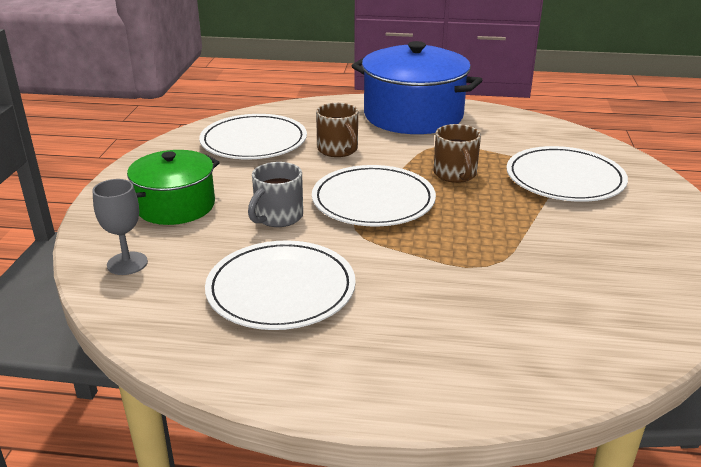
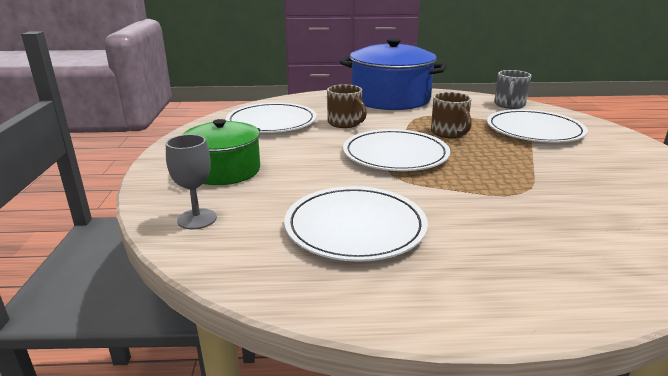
camera: 10 degrees left, 5 degrees down
grey mug [248,162,303,227] -> grey mug moved to [494,70,531,109]

